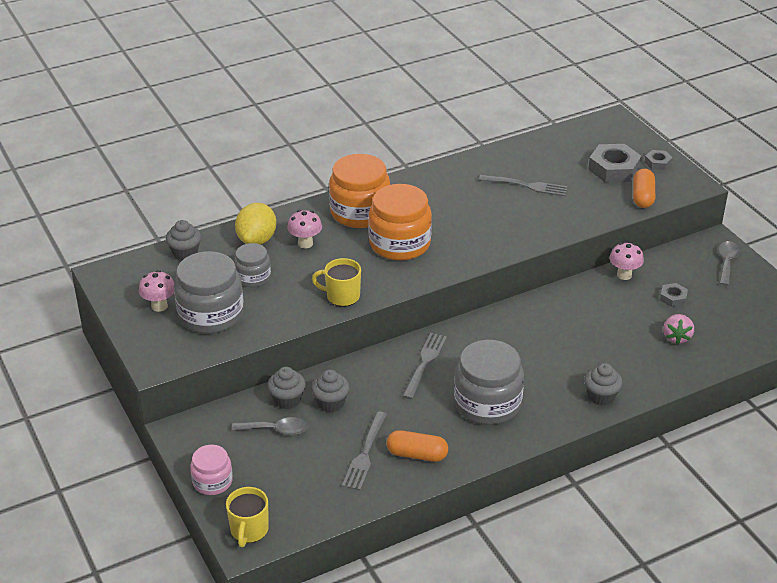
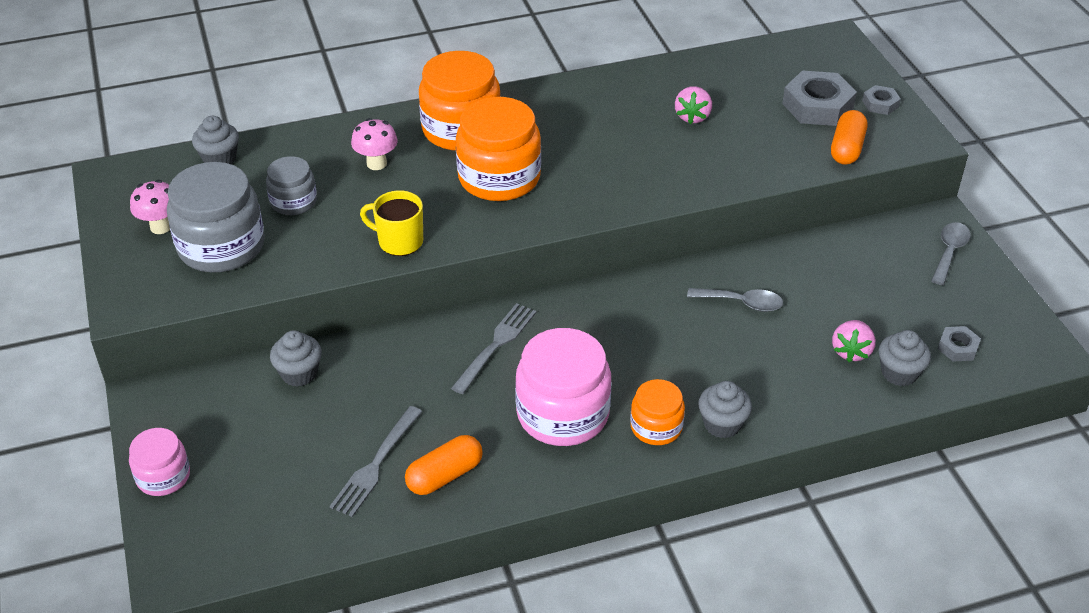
camera: 10 degrees right, 5 degrees up
yellow mug [226,487,269,547] -> none
grey spoon [232,417,308,435] -> grey spoon moved to [687,288,783,312]
yellow lemon [235,203,276,245] -> none
grey cupcake [311,370,350,412] -> grey cupcake moved to [878,330,931,386]
orange capsule [387,430,448,462] -> orange capsule turned 60 degrees counterclockwise [405,435,483,495]
grey jar [454,340,524,425] -> pink jar [515,328,611,446]
grey fork [479,175,568,196] -> pink strawberry [675,86,712,124]
pink mushroom [609,242,644,280] -> none
grey nut [660,283,688,307] -> grey nut moved to [938,326,981,362]
none -> orange jar [630,379,685,445]

